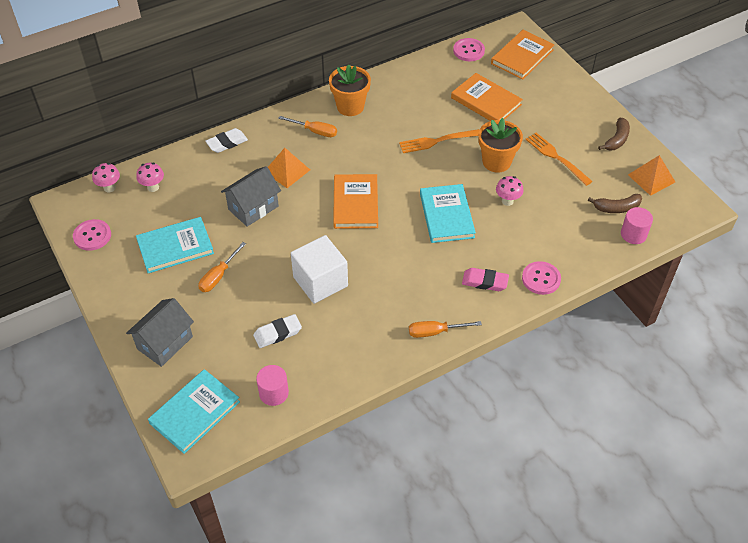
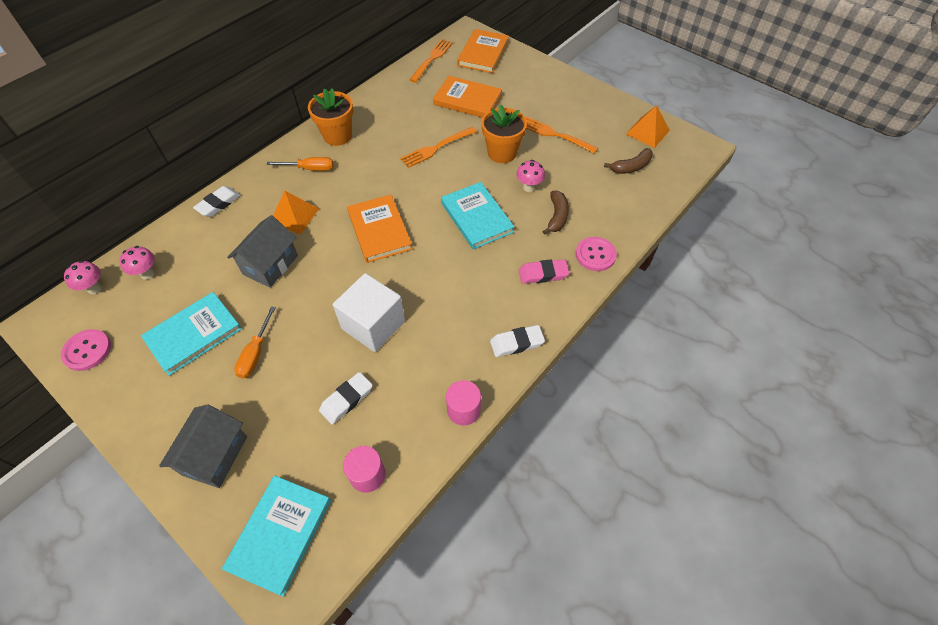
camera: 20 degrees left, 5 degrees up
orange screwdriver [409,321,482,338] -> white eraser [490,325,545,357]
pink button [453,38,485,61] -> orange fork [409,39,453,82]
brown banana [598,118,630,150] -> brown banana moved to [543,191,569,235]
pink cylinder [621,207,653,244] -> pink cylinder moved to [446,380,481,426]

